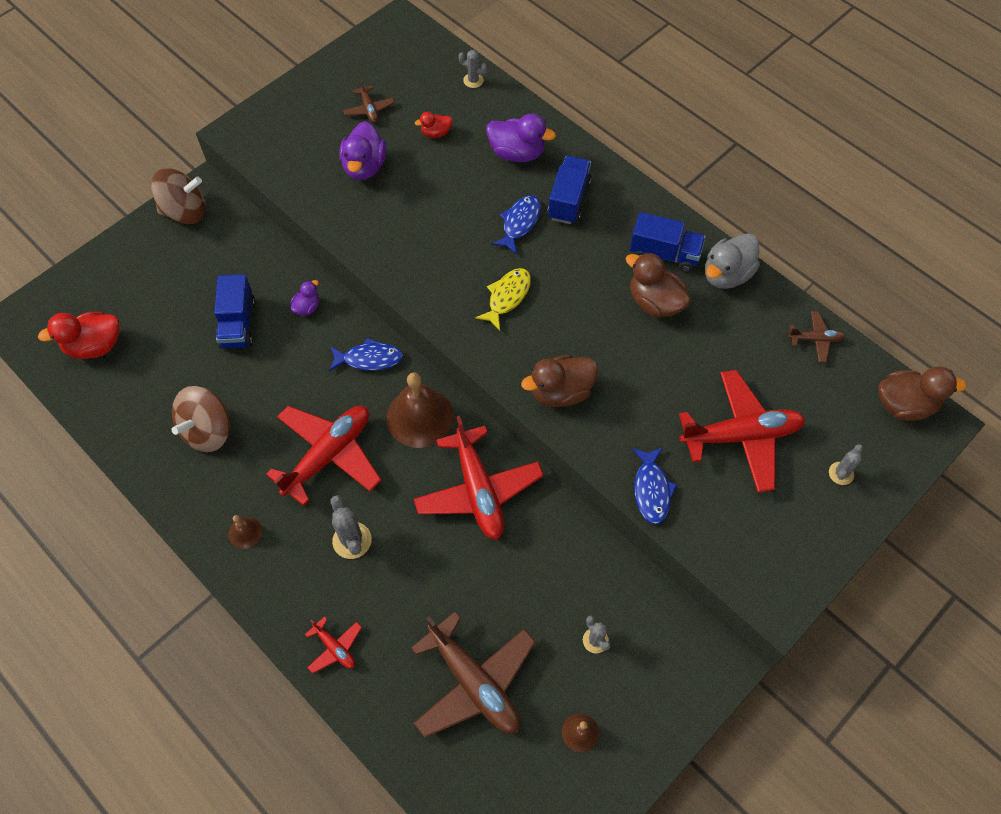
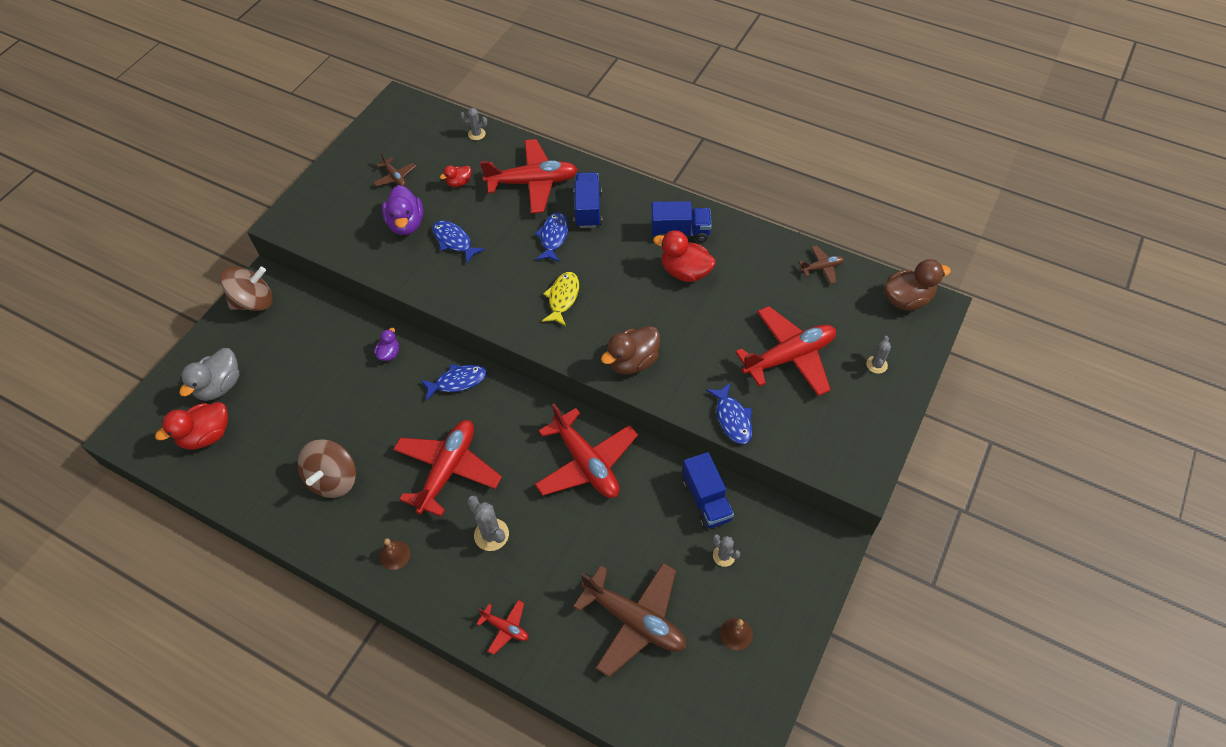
camera: 15 degrees left, 5 degrees down
blue truck [214,274,255,349] -> blue truck moved to [682,452,734,529]
brown bell [386,372,454,448] -> none
purple duck [486,114,556,162] -> red plane [480,139,578,213]
brown duck [626,252,691,318] -> red duck [653,230,716,282]
grey duck [705,233,760,289] -> grey duck moved to [179,348,240,401]
none -> blue fish [432,221,485,263]

